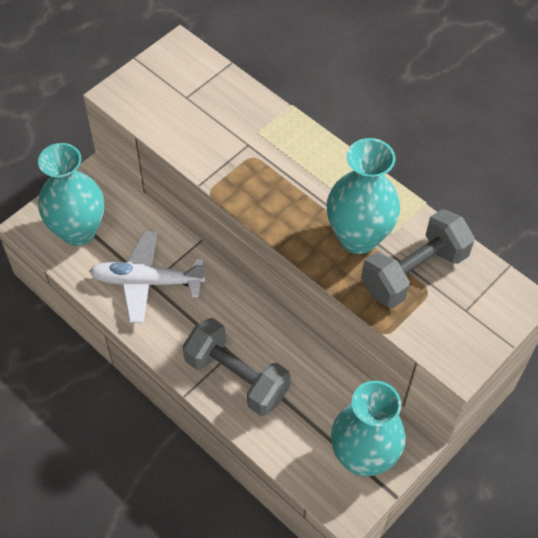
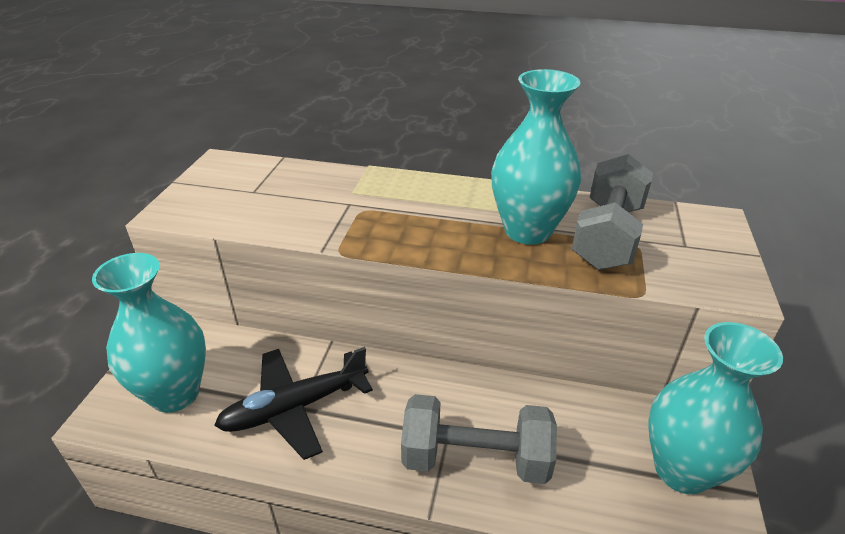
camera: 30 degrees left, 20 degrees down
white plane [89,231,206,324] -> black plane [214,347,373,460]

